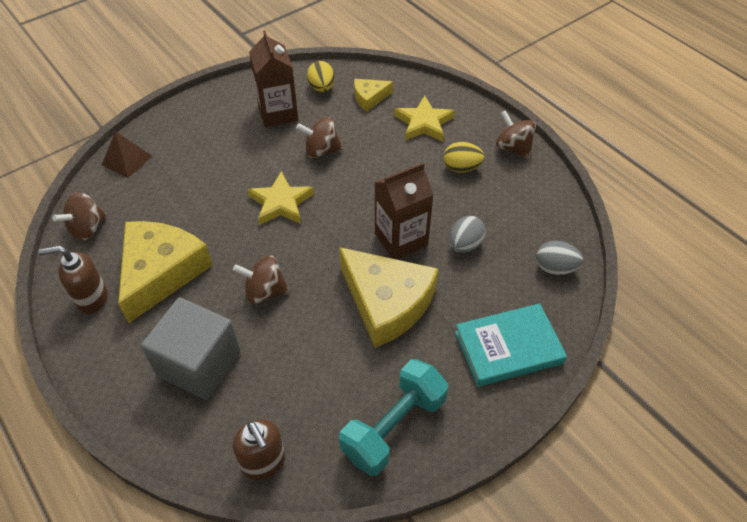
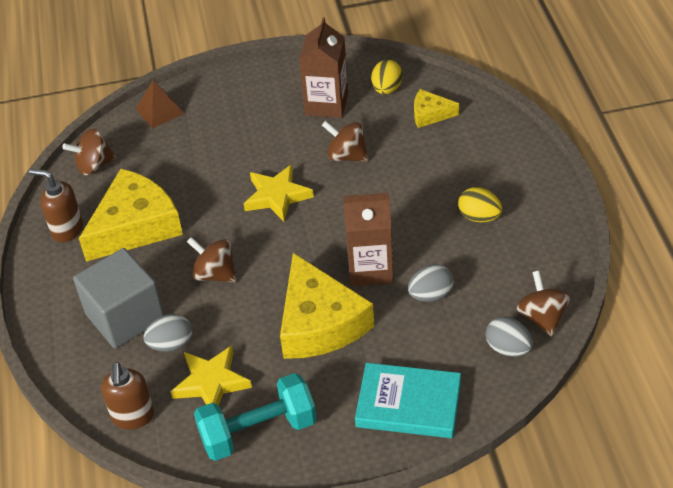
camera: 30 degrees right, 5 degrees down
yellow star [395,96,455,142] -> yellow star moved to [171,346,252,405]
brown spinning top [496,110,536,159] -> brown spinning top moved to [516,271,571,337]
none -> grey egg [143,314,193,352]

